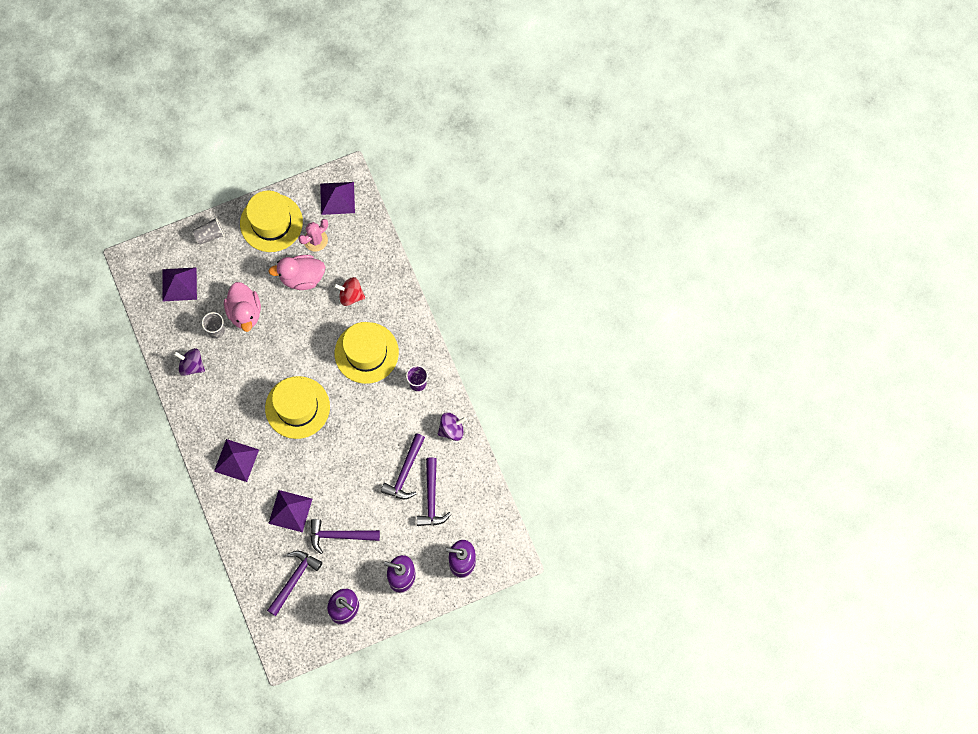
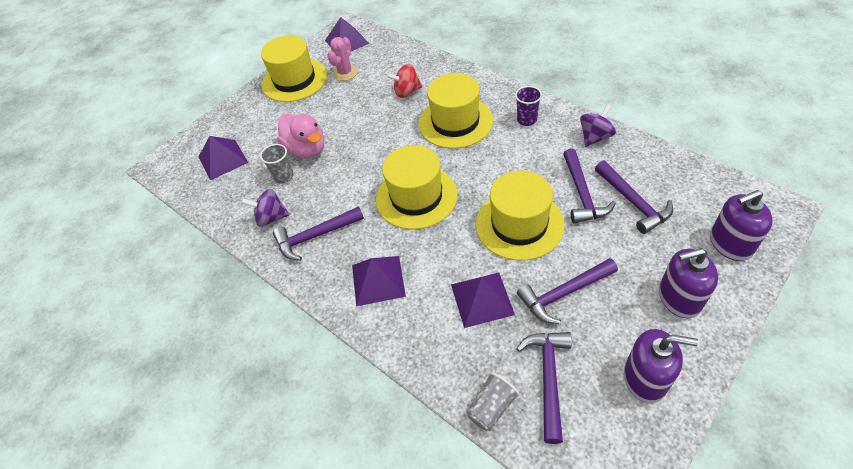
camera: 20 degrees left, 20 degrees down
grey cup [192,217,225,245] -> grey cup moved to [466,372,520,431]
pink duck [268,255,325,290] -> none
none -> purple hammer [273,206,364,261]
none -> yellow hat [476,171,565,261]

